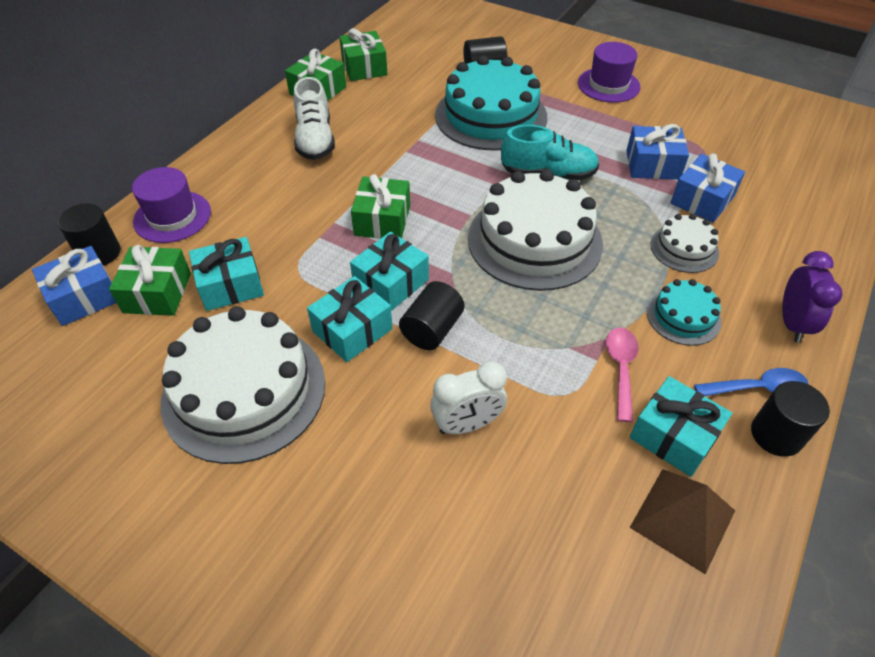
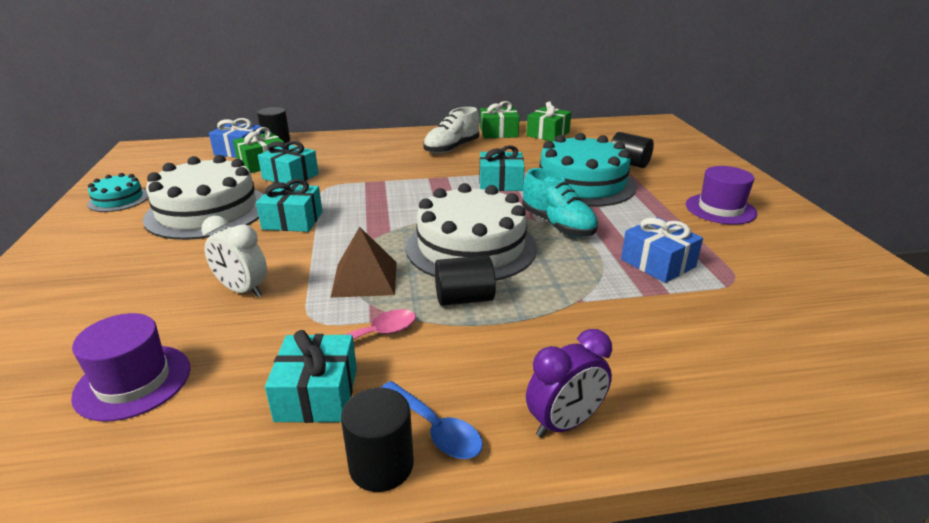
camera: 50 degrees right, 20 degrees down
purple hat [132,167,211,243] -> purple hat moved to [71,313,190,422]
turquoise gift [350,232,429,311] -> turquoise gift moved to [479,145,525,191]
green gift [351,174,410,239] -> none
black cylinder [399,281,464,350] -> black cylinder moved to [435,255,496,306]
brown pyramid [630,469,735,574] -> brown pyramid moved to [330,227,397,298]
turquoise cake [647,279,722,346] -> turquoise cake moved to [87,173,148,212]
white cake [650,214,719,273] -> none
blue gift [670,154,745,223] -> none

